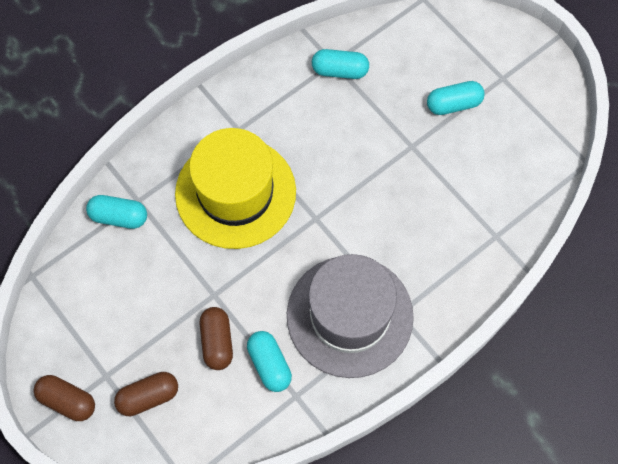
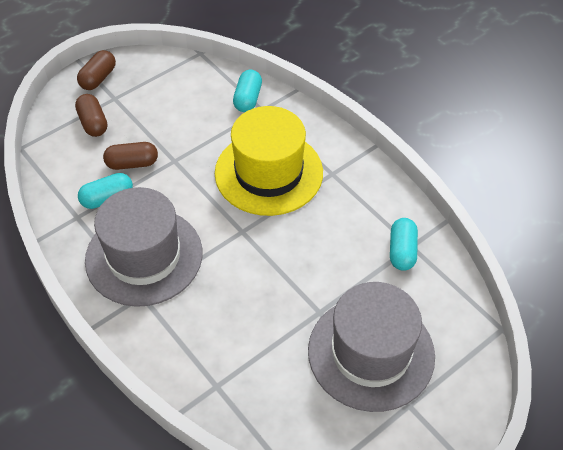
camera: 90 degrees right, 15 degrees down
turquoise capsule [427,81,485,115] -> grey hat [308,282,435,412]

